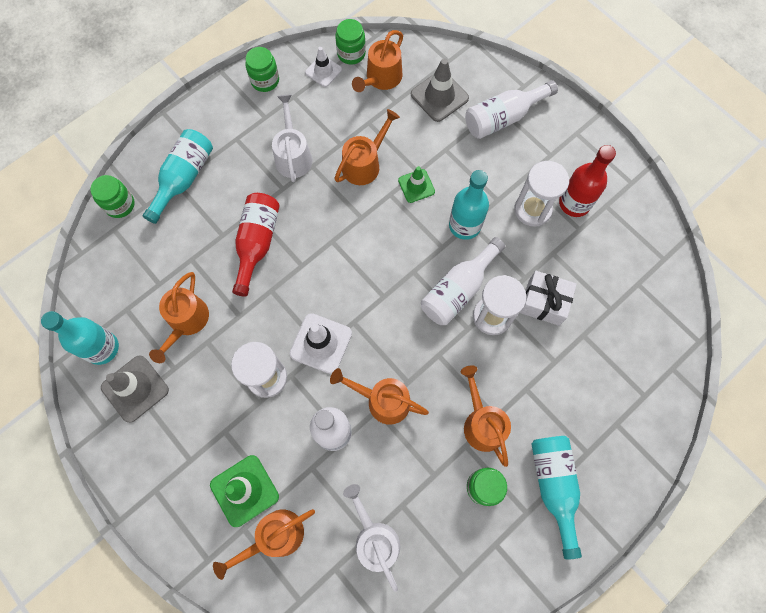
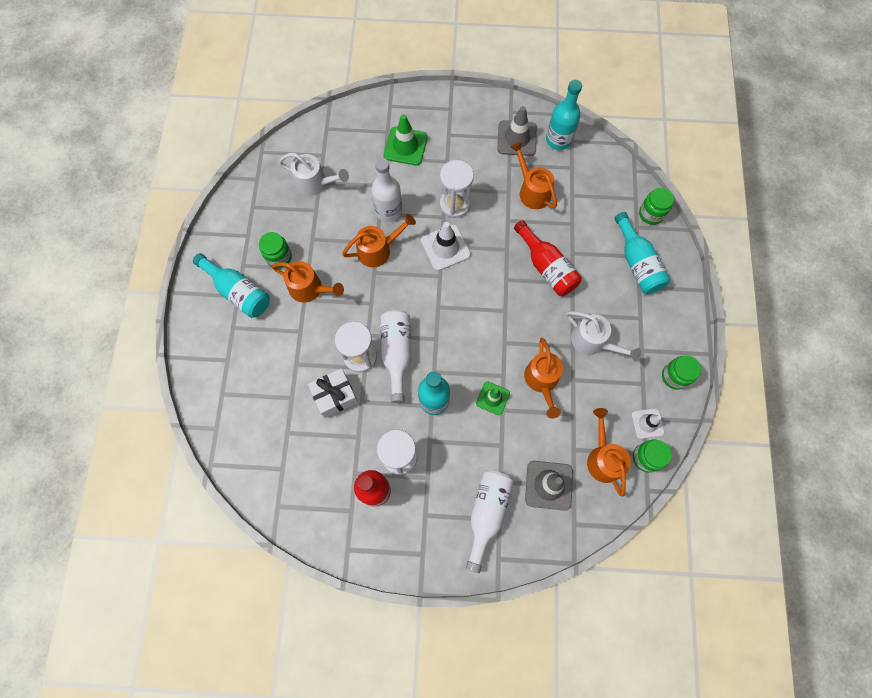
camera: 135 degrees right, 0 degrees up
orange watering can [213,509,315,580] -> none

